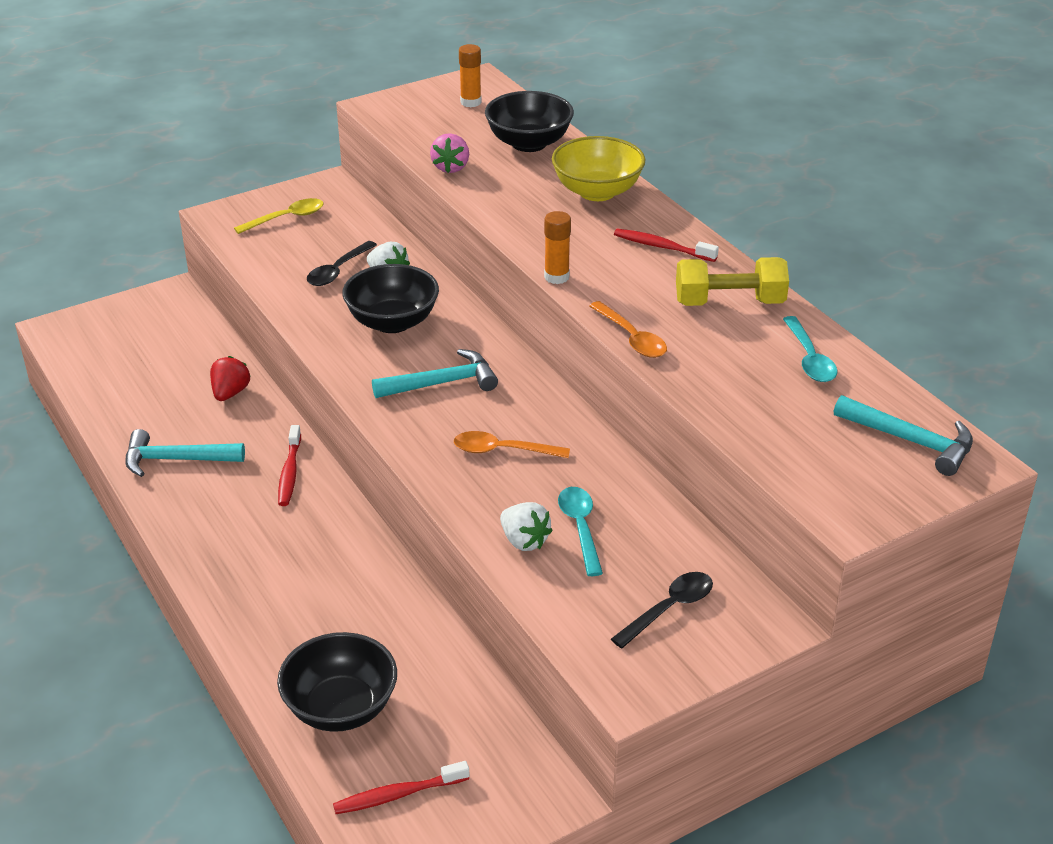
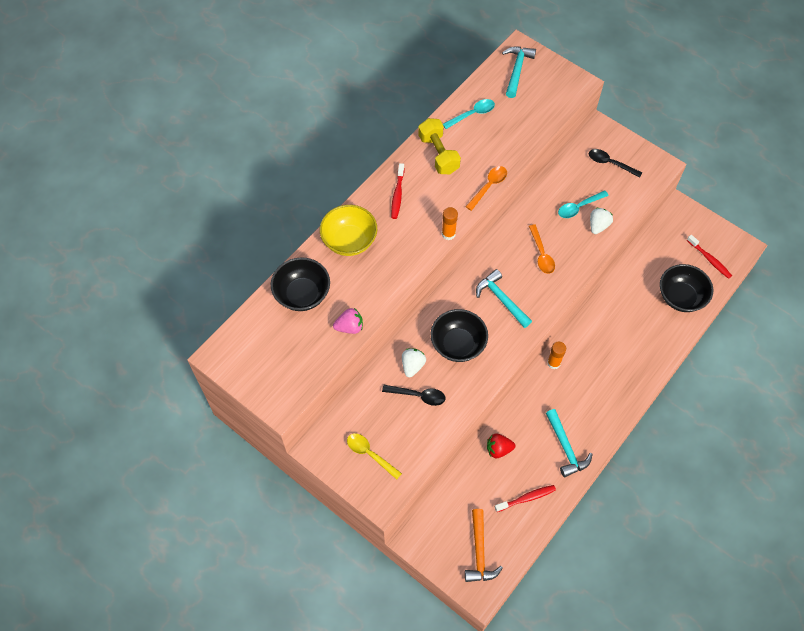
camera: 110 degrees left, 25 degrees up
red toothbrush [278,425,301,506] -> red toothbrush moved to [495,485,556,512]
orange glue stick [459,44,482,107] -> orange glue stick moved to [547,342,566,369]
none -> orange hammer [465,509,503,582]

